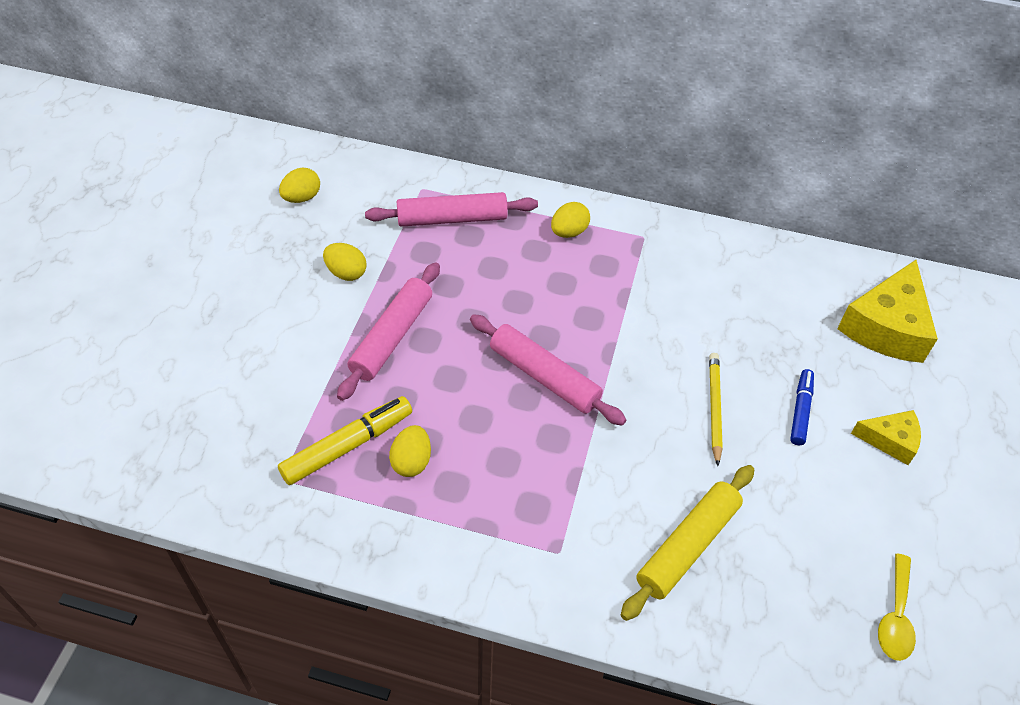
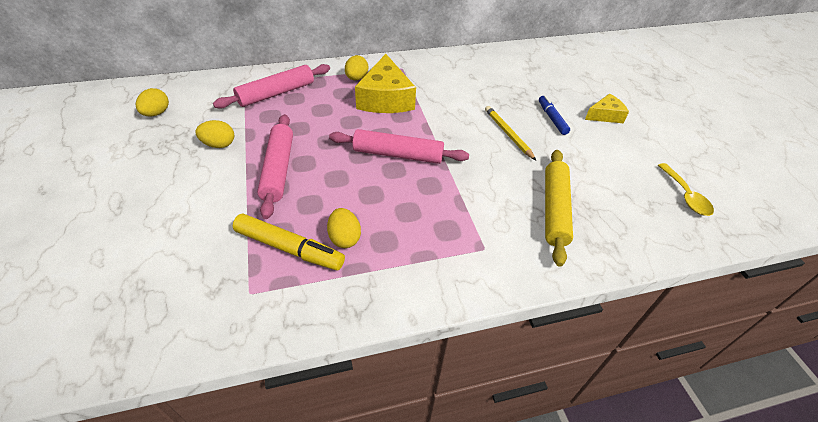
camera: 30 degrees left, 5 degrees down
yellow marker [278,396,412,485] -> yellow marker turned 90 degrees clockwise [233,214,345,270]
yellow cheese [837,260,938,363] -> yellow cheese moved to [355,54,416,113]

